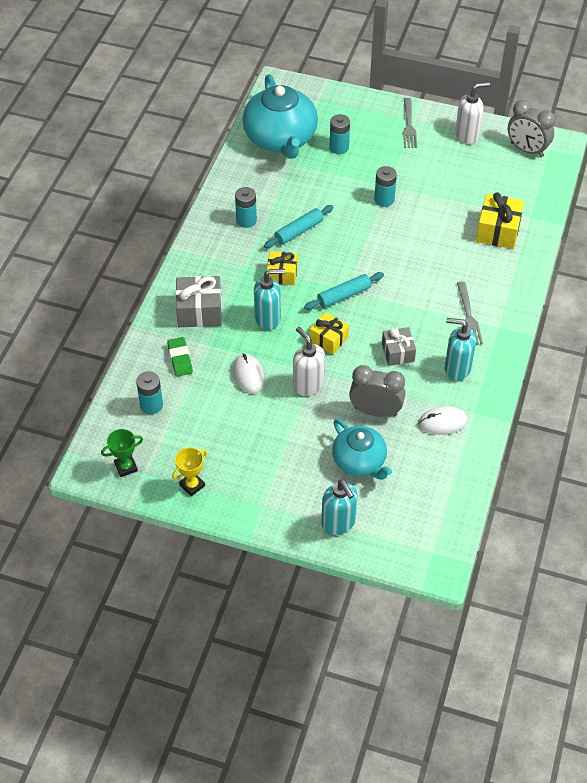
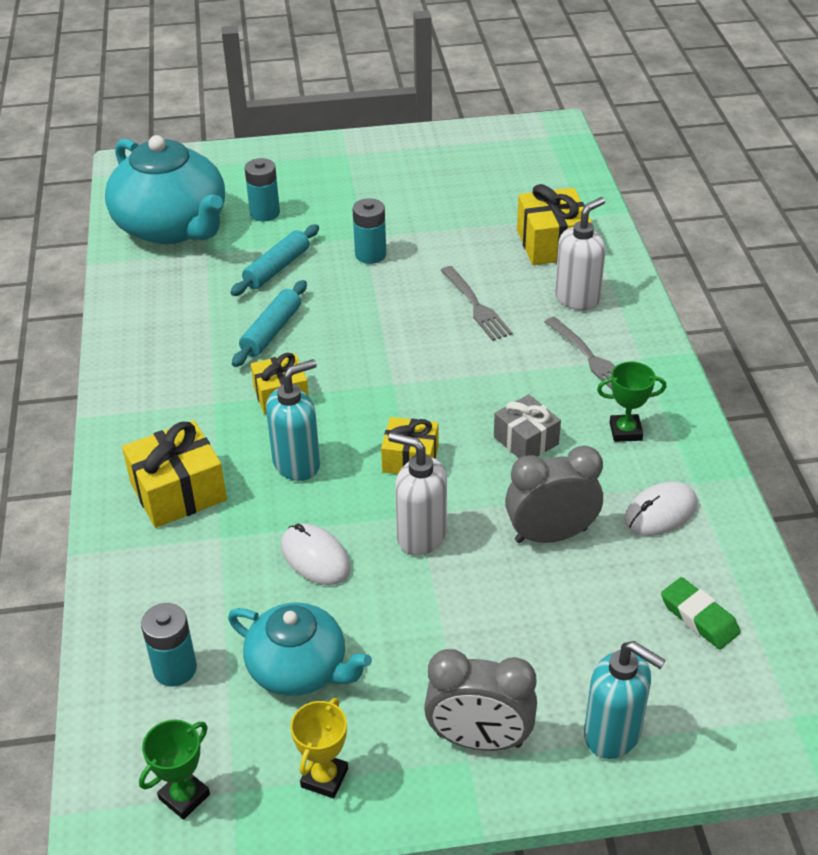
camera: 25 degrees left, 10 degrees down
green eraser [167,337,193,377] -> green eraser moved to [661,577,740,649]
grey gift [175,276,222,327] -> yellow gift [122,420,227,528]
turquoise battery [235,187,257,228] -> none
turquoise rolling pin [304,272,384,310] -> turquoise rolling pin moved to [230,224,319,296]
turquoise teapot [332,419,392,480] -> turquoise teapot moved to [228,602,372,696]
grey fork [403,98,417,148] -> grey fork moved to [441,266,513,341]
turquoise soap dispenser [445,318,476,381] -> green trophy [597,362,666,442]
white soap dispenser [455,82,490,144] -> white soap dispenser moved to [555,197,606,310]
grey clock [508,100,555,157] -> grey clock moved to [424,649,537,751]

